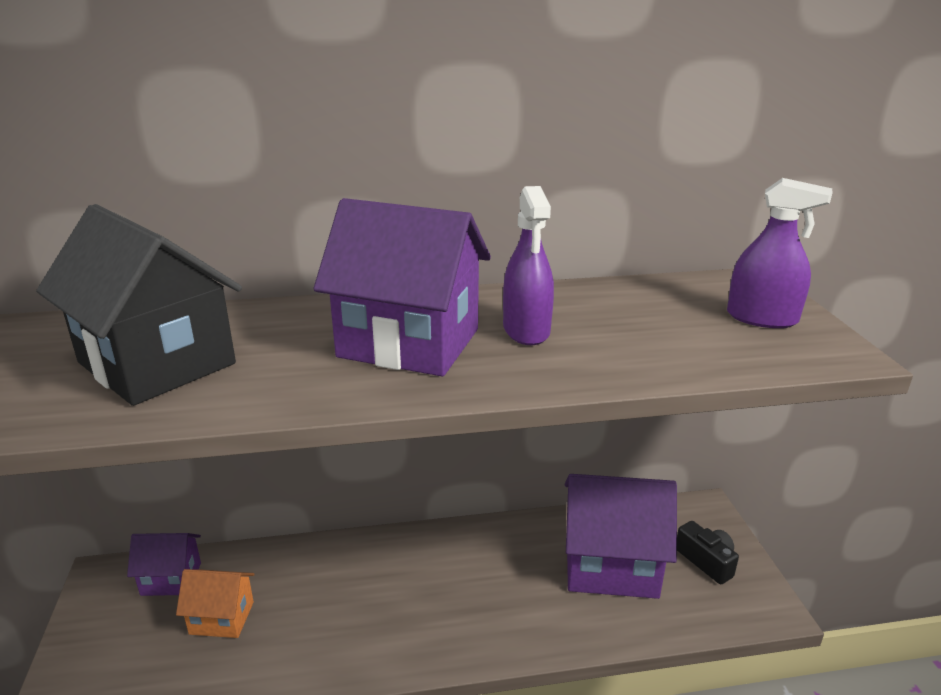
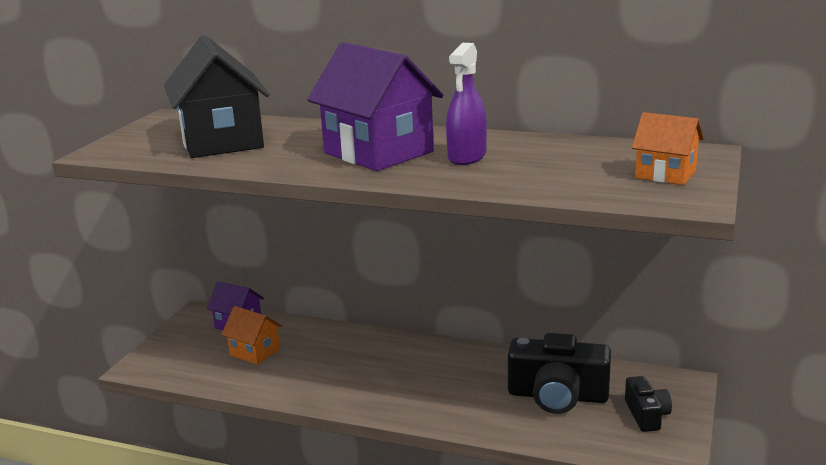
camera: 30 degrees right, 5 degrees down
purple house [565,474,677,599] -> black camera [508,333,611,414]
purple spray bottle [727,178,833,328] -> orange house [632,112,704,185]

